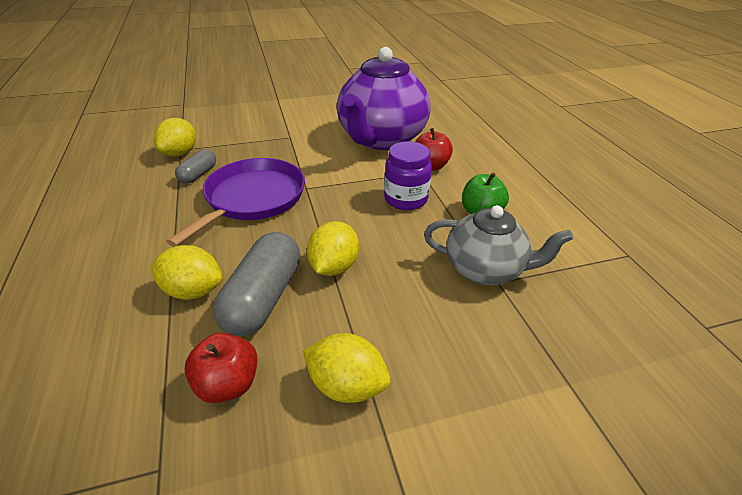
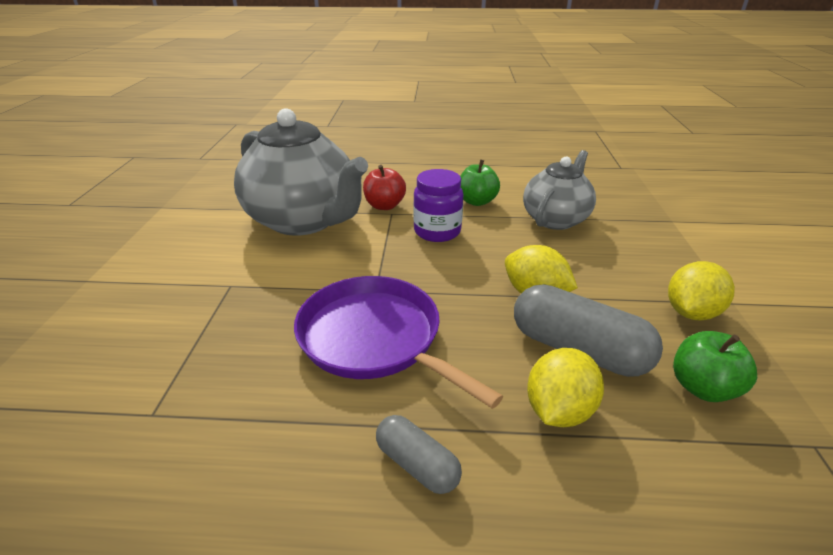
camera: 70 degrees left, 5 degrees down
yellow lemon [154,118,196,157] -> none
grey capsule [175,149,216,184] -> grey capsule moved to [376,415,462,494]
red apple [185,333,257,403] -> green apple [673,331,757,402]
purple teapot [337,47,430,150] -> grey teapot [234,108,368,236]

